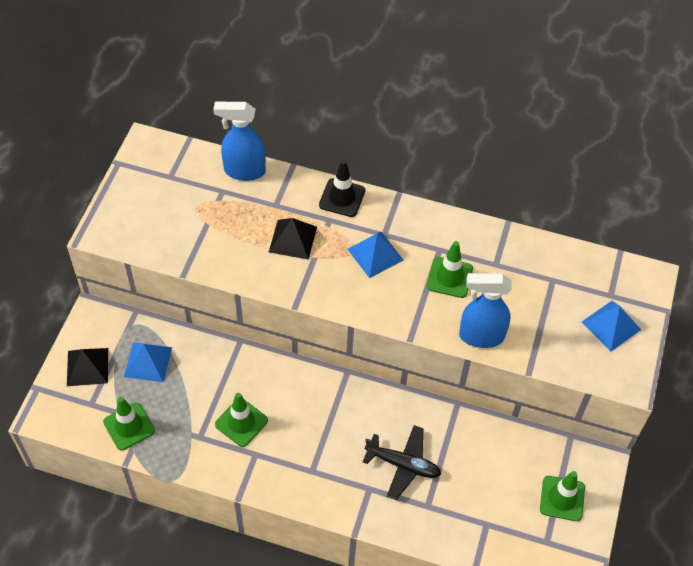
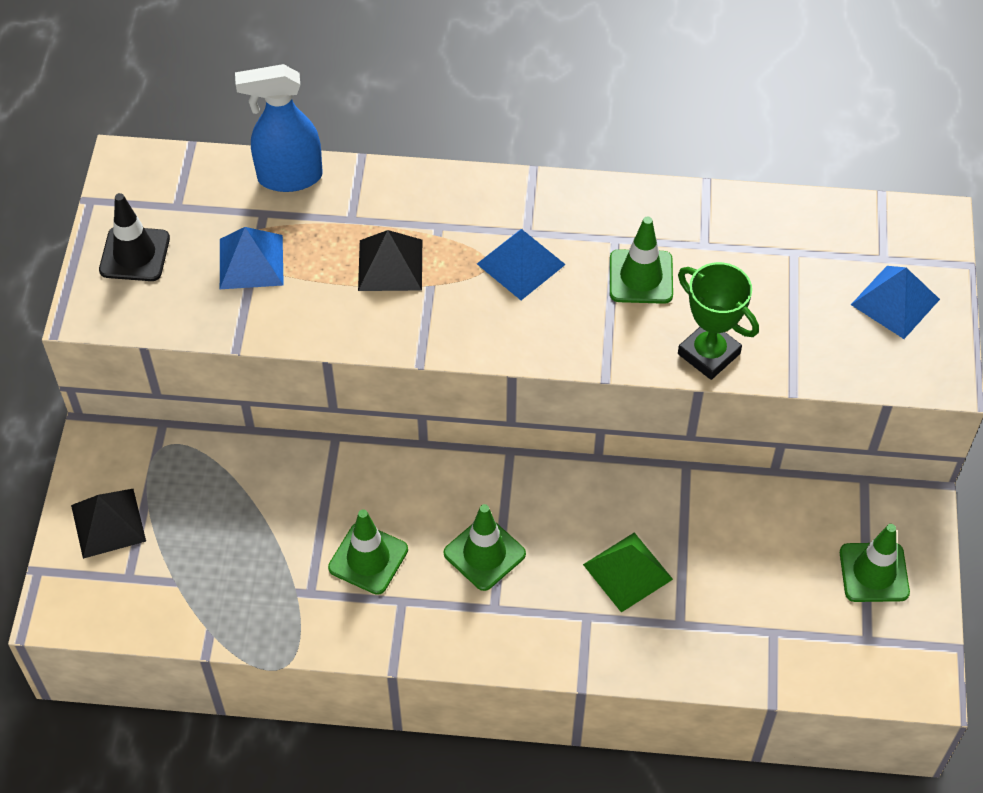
camera: 10 degrees left, 0 degrees up
green traffic cone [103,397,155,451] -> green traffic cone moved to [443,504,526,591]
blue pyramid [124,342,172,382] -> blue pyramid moved to [220,227,284,289]
black traffic cone [319,160,365,217] -> black traffic cone moved to [99,193,170,281]
black plane [363,425,441,500] -> green pyramid [583,532,673,613]
blue spray bottle [459,273,512,348] -> green trophy [678,262,759,380]

